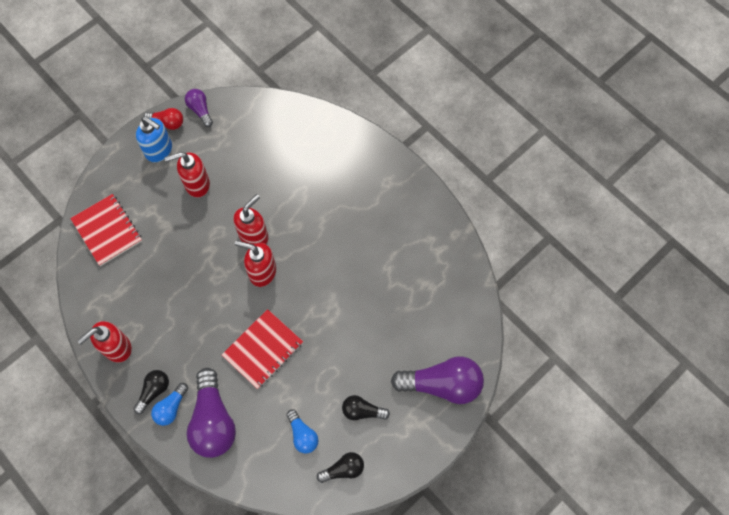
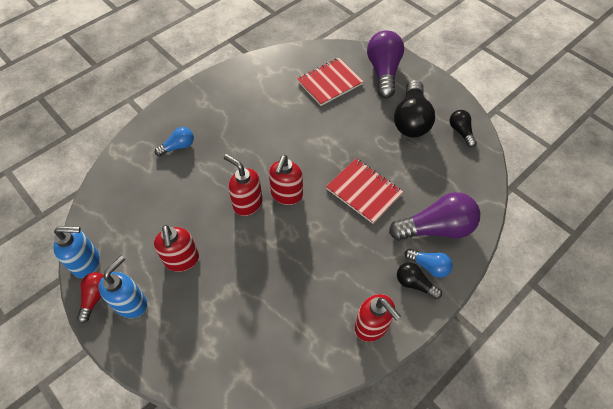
camera: 90 degrees left, 10 degrees down
red notebook [70,194,142,266] -> red notebook moved to [297,58,364,106]
purple light bulb [185,89,213,127] -> blue soap dispenser [53,226,100,278]
blue light bulb [286,409,319,454] -> blue light bulb moved to [155,127,194,156]
black light bulb [342,395,390,420] -> black light bulb [394,80,435,137], size x1.90

